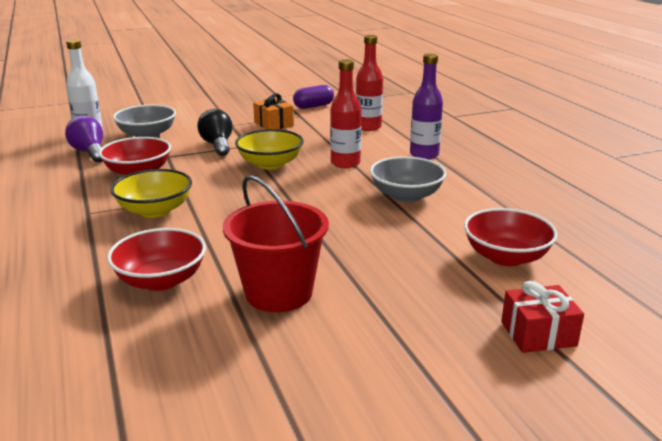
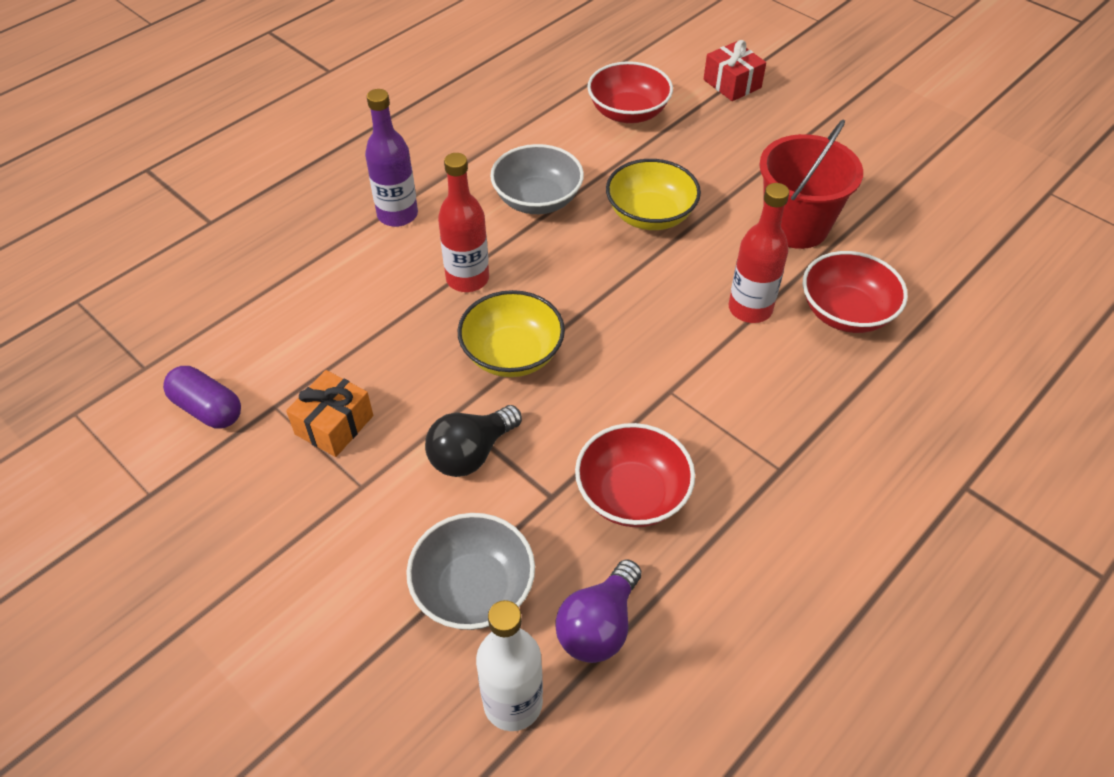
camera: 115 degrees left, 25 degrees up
yellow bowl [110,169,192,218] -> yellow bowl moved to [606,159,701,230]
red bottle [356,35,383,131] -> red bottle moved to [729,183,789,323]

